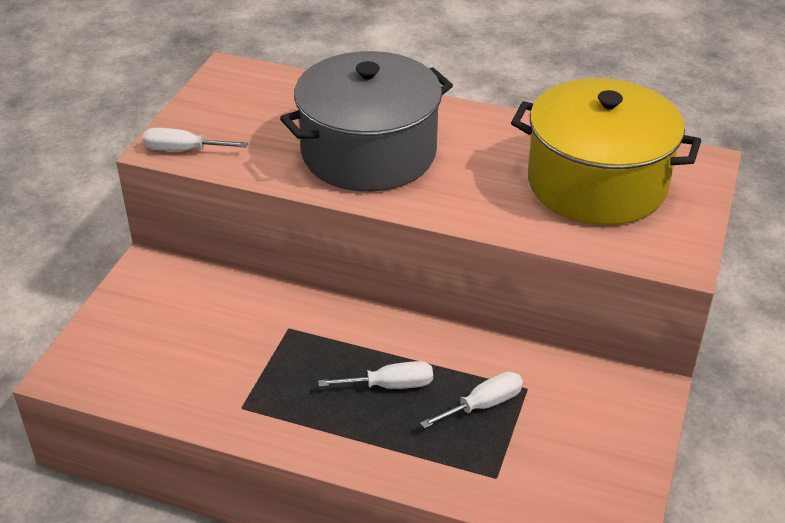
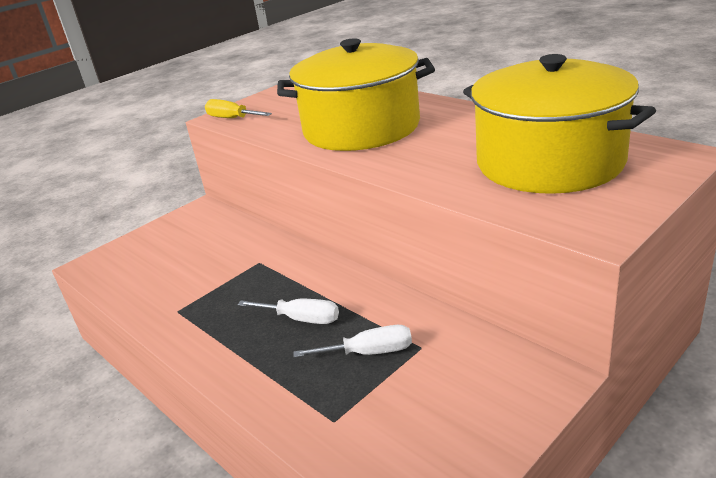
camera: 30 degrees right, 10 degrees down
white screwdriver [143,128,248,151] -> yellow screwdriver [205,99,272,118]
grey pot [280,51,453,192] -> yellow pot [277,38,435,151]

